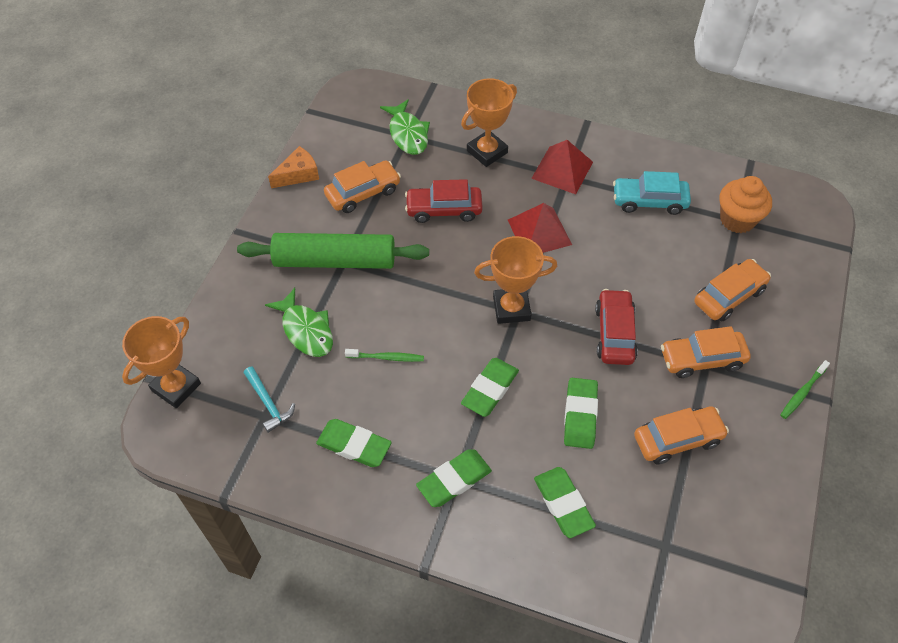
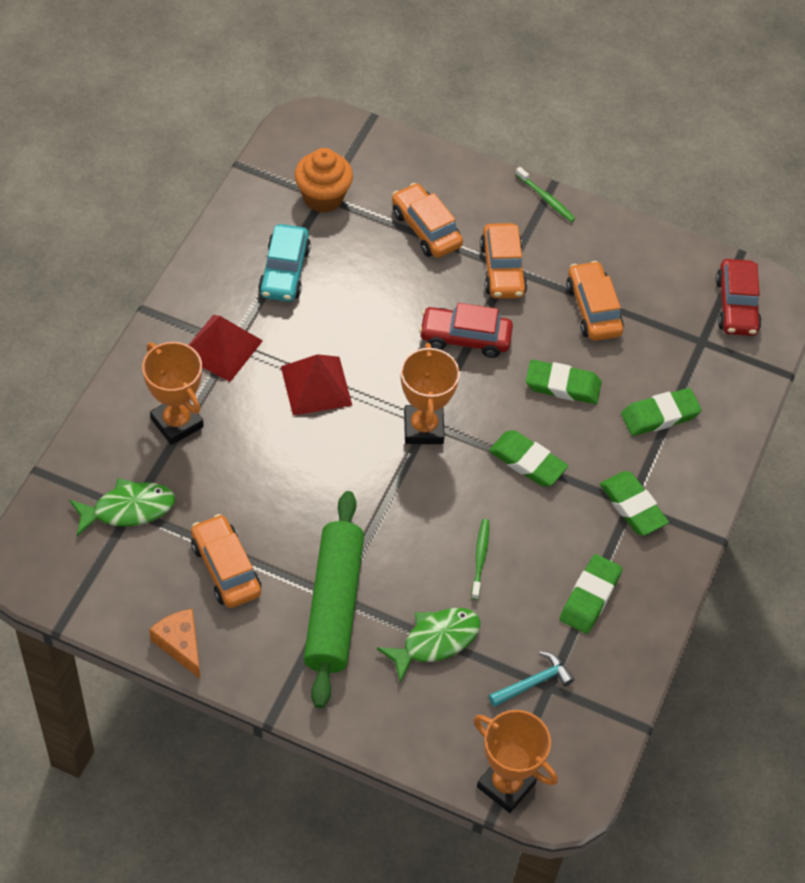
camera: 90 degrees left, 0 degrees up
red car [405,179,483,223] -> red car moved to [716,259,762,336]

